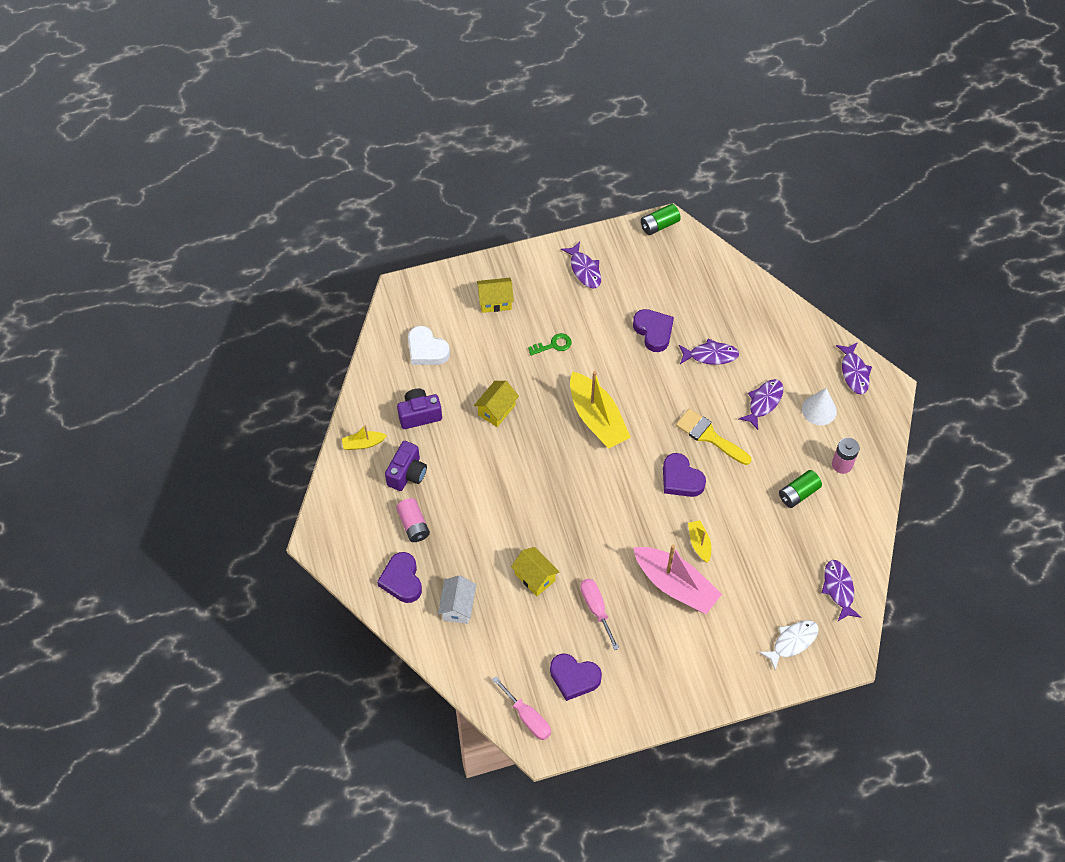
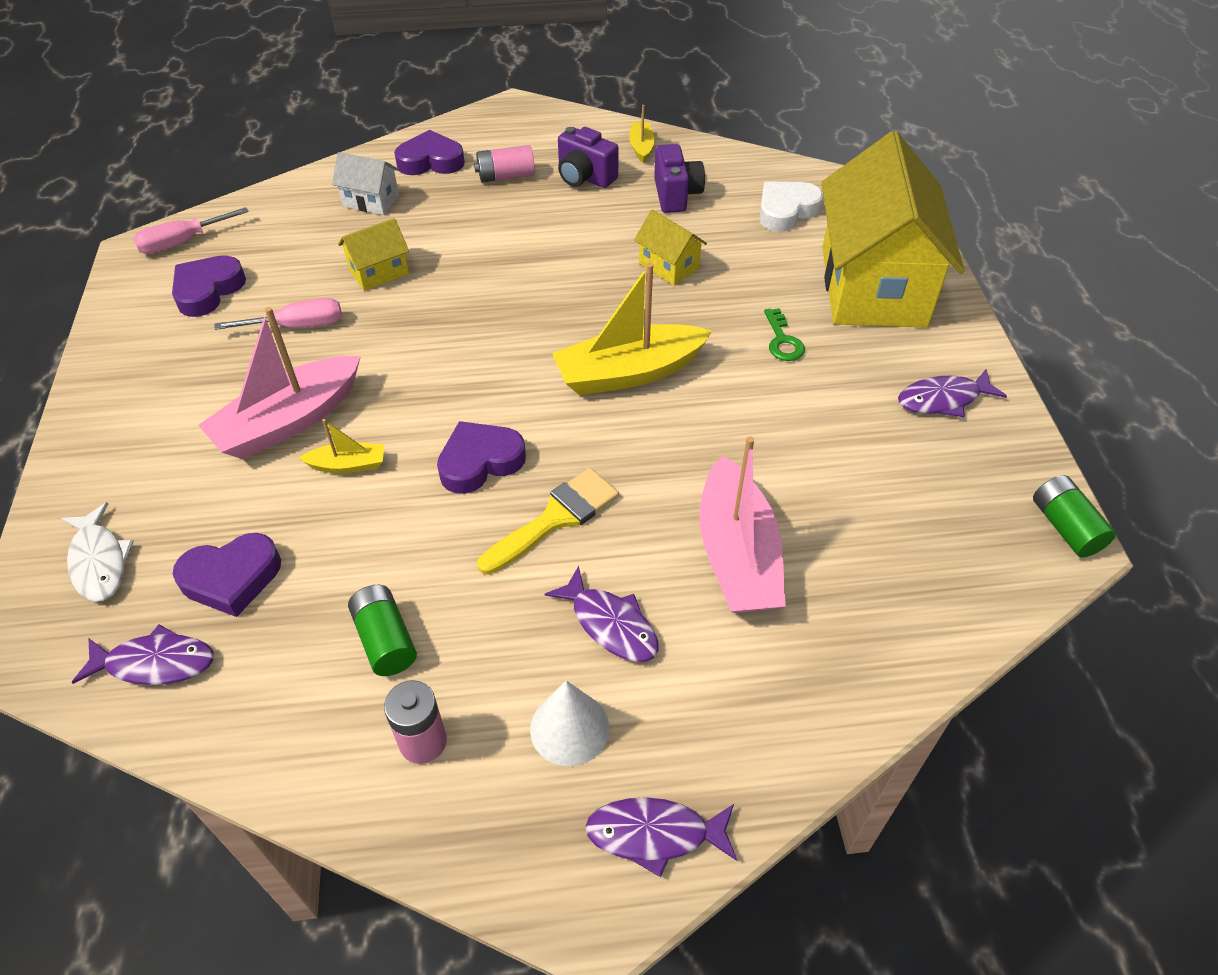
camera: 100 degrees right, 10 degrees down
yellow house [477,278,514,313] -> yellow house [822,131,965,328], size x2.41
purple heart [633,309,674,352] -> purple heart moved to [173,533,281,617]
purple fish [679,338,739,365] -> pink boat [699,436,786,613]

